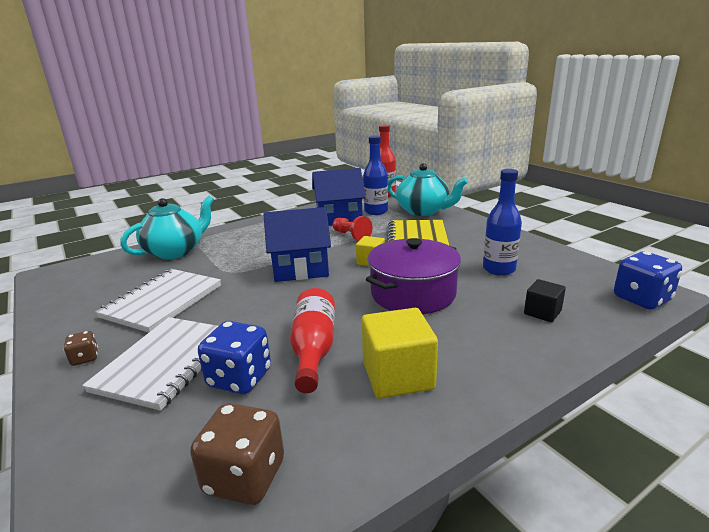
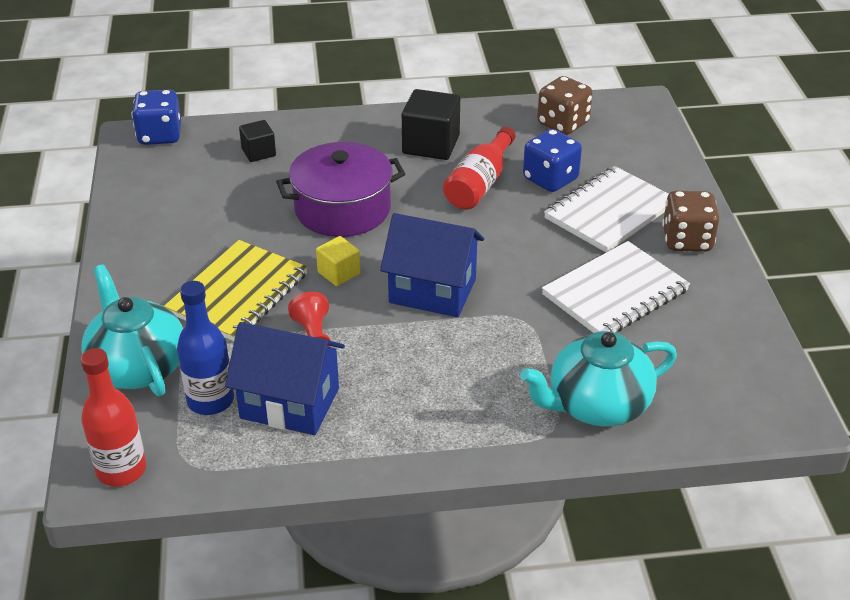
camera: 155 degrees left, 15 degrees up
brown dice [63,331,98,366] -> brown dice [662,191,719,252], size x1.94
yellow cube [362,308,438,399] -> black cube [402,89,460,160]
blue bottle [483,169,522,276] -> none

